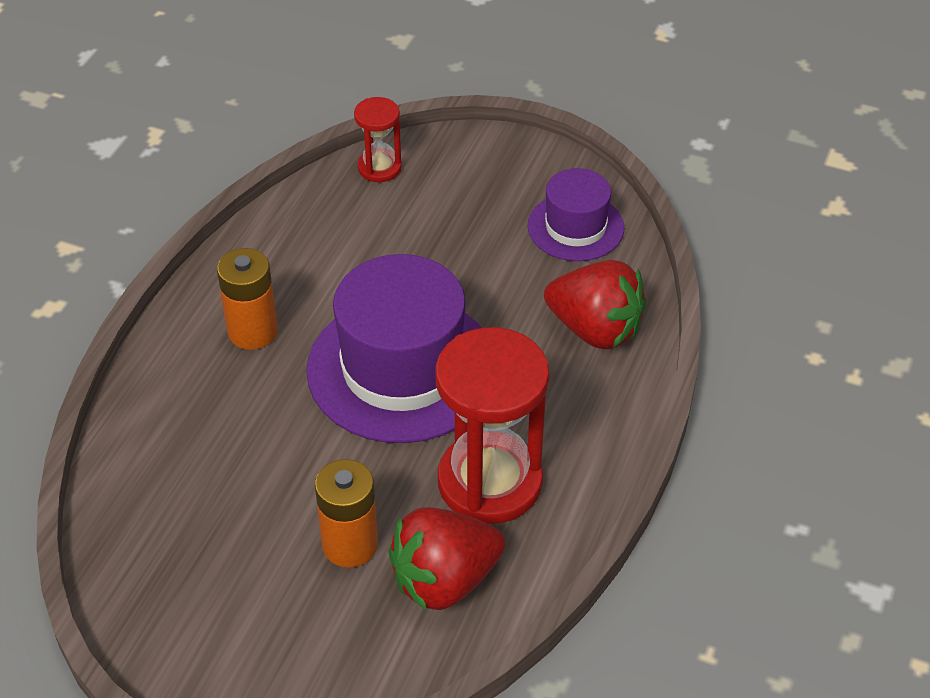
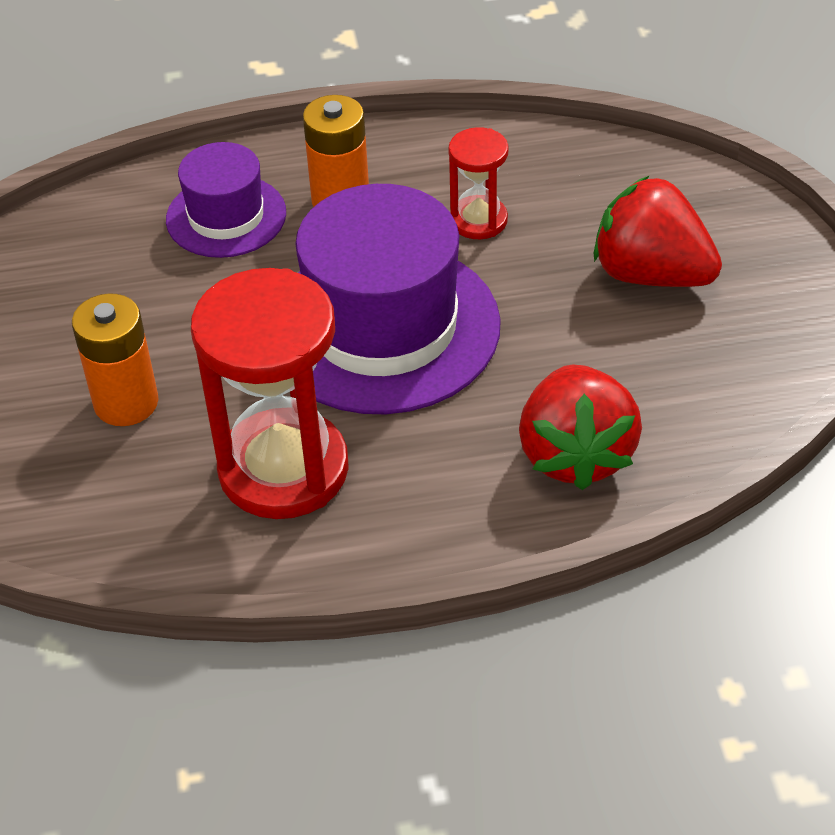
camera: 60 degrees right, 0 degrees up
red hourglass [354,97,402,182] -> red hourglass moved to [448,127,509,239]
red strawberry [388,507,505,611] -> red strawberry moved to [594,175,722,287]
purple hat [528,168,624,261] -> purple hat moved to [166,142,286,258]

